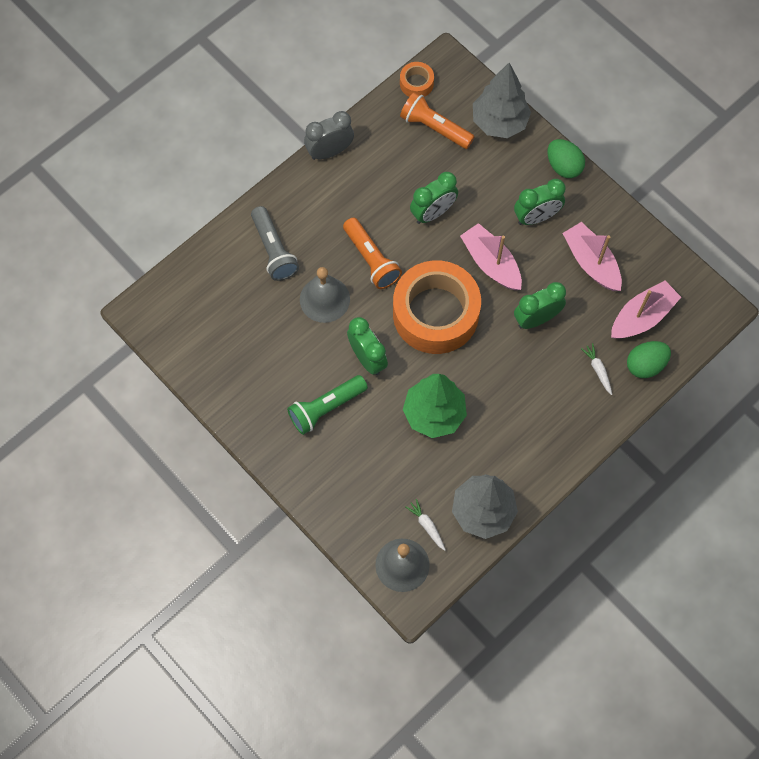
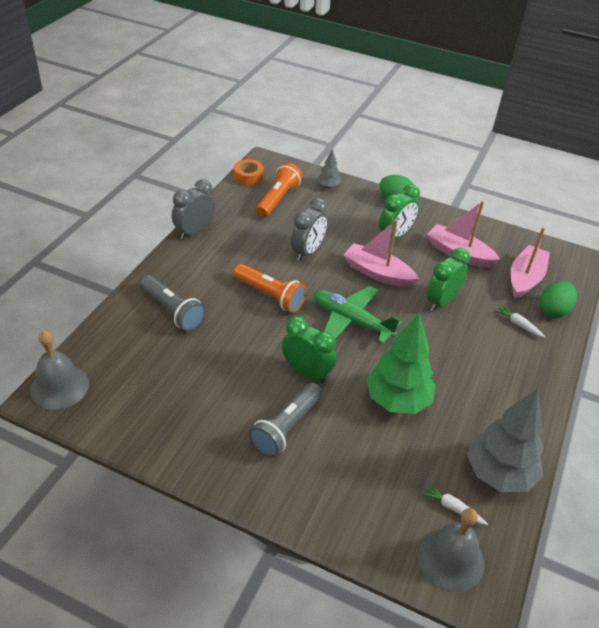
camera: 25 degrees left, 25 degrees down
green flashlight [287,375,368,435] -> grey flashlight [249,383,322,458]
grey bell [300,267,350,323] -> grey bell moved to [30,331,89,410]
orange tape [393,260,481,354] -> green plane [314,286,402,344]
orange flashlight [400,92,475,149] -> orange flashlight turned 105 degrees clockwise [256,163,303,218]
green clock [410,172,458,224] -> grey clock [291,198,327,261]
grey tree [473,63,531,138] -> grey tree [317,149,341,188], size x0.48

